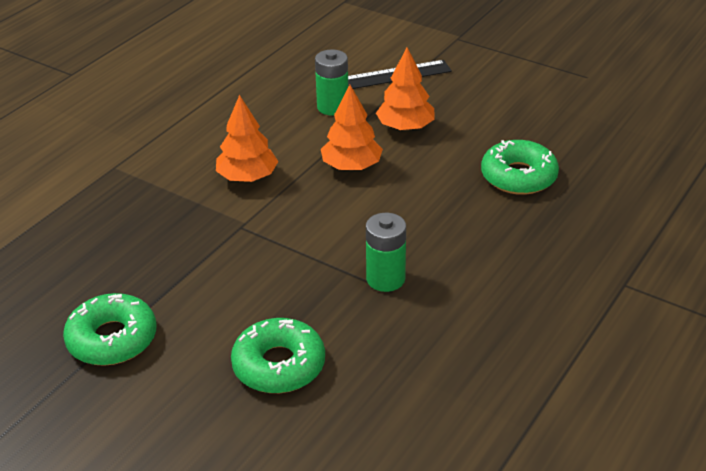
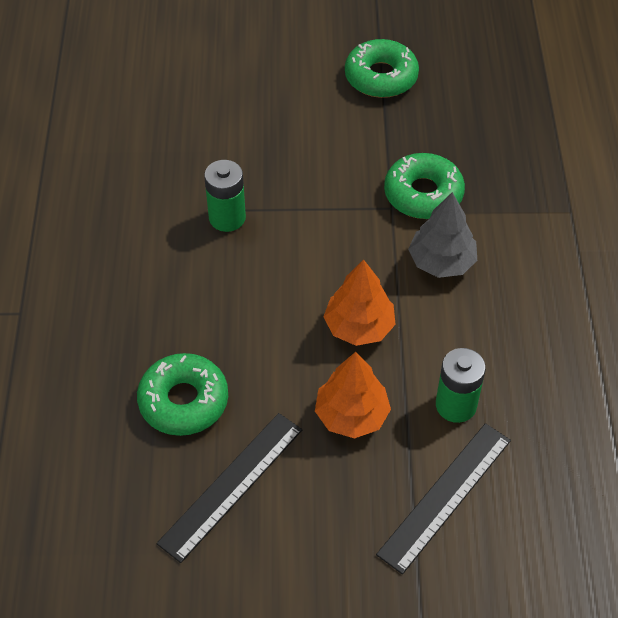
camera: 145 degrees right, 15 degrees up
orange tree [216,95,278,182] -> grey tree [408,192,477,278]
green donut [231,318,325,393] -> green donut moved to [384,153,465,219]
none -> black ruler [156,413,302,563]

